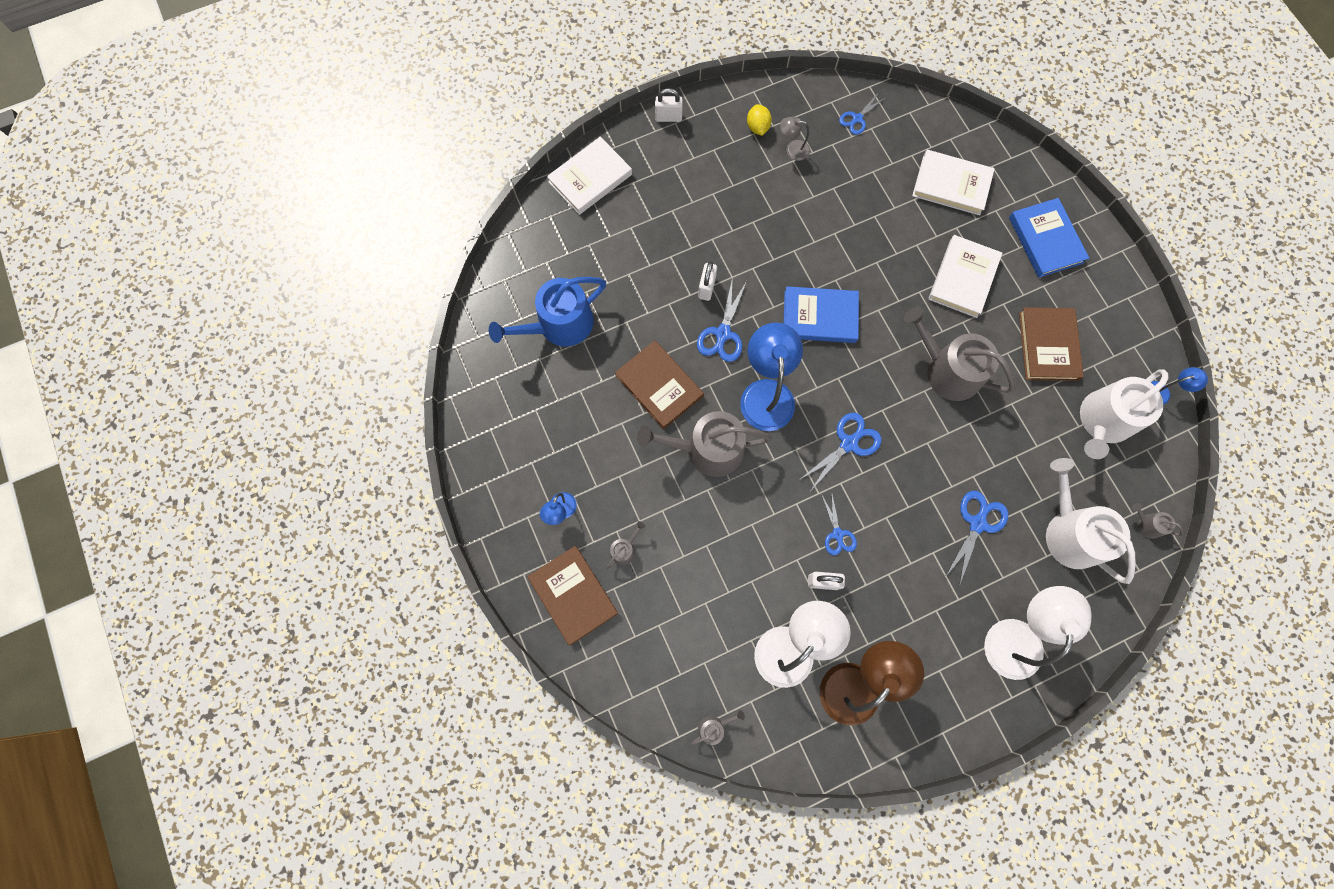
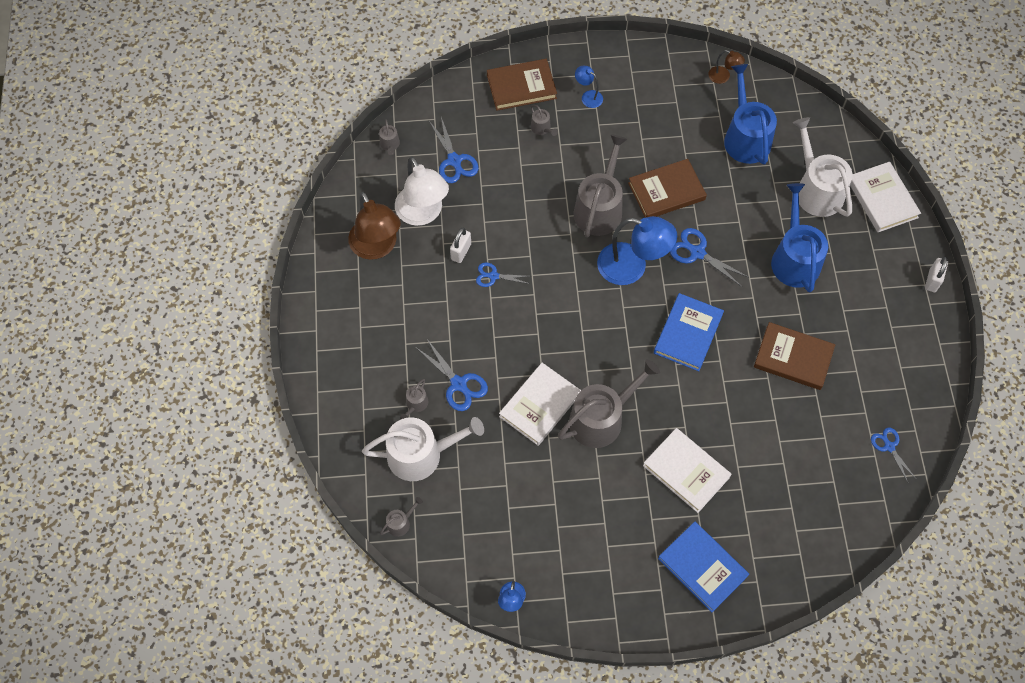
camera: 110 degrees right, 10 degrees down
white padlock [698,261,717,301] -> none
yellow lemon [747,104,772,136] -> none
grey lamp [780,117,810,161] -> none
blue scissors [799,413,882,490] -> blue scissors moved to [429,117,479,183]
white book [912,150,995,215] -> white book moved to [499,363,581,446]
white lamp [984,586,1091,680] -> none
blue book [1009,198,1089,278] -> blue book turned 45 degrees clockwise [658,522,749,612]
brown book [1019,307,1084,381] -> brown book moved to [754,322,835,390]
white watering can [1080,369,1168,459] -> white watering can moved to [793,117,852,217]
none -> grey watering can [400,379,428,419]
none -> brown lamp [708,50,745,84]
none -> blue watering can [771,183,828,292]

